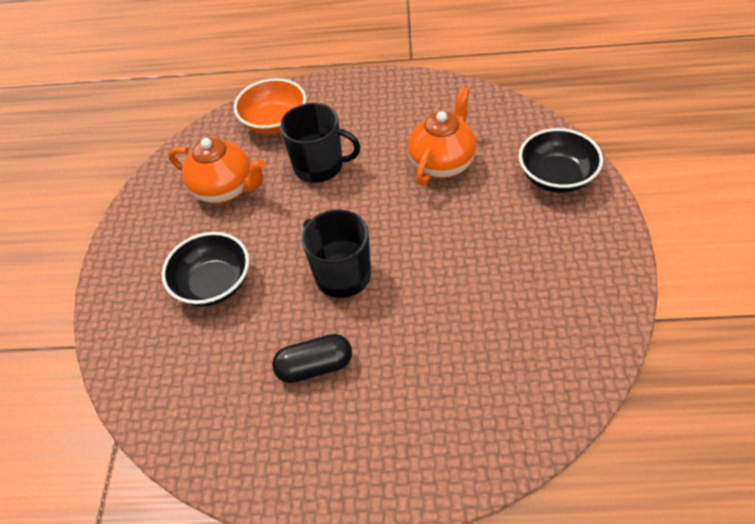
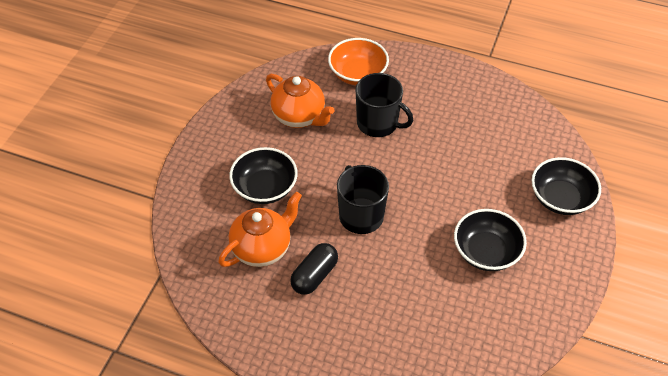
camera: 15 degrees right, 0 degrees up
black capsule [272,334,352,383] -> black capsule turned 60 degrees counterclockwise [290,243,338,295]
orange teapot [408,87,476,185] -> orange teapot moved to [218,192,302,267]
none -> black bowl [454,209,527,271]

